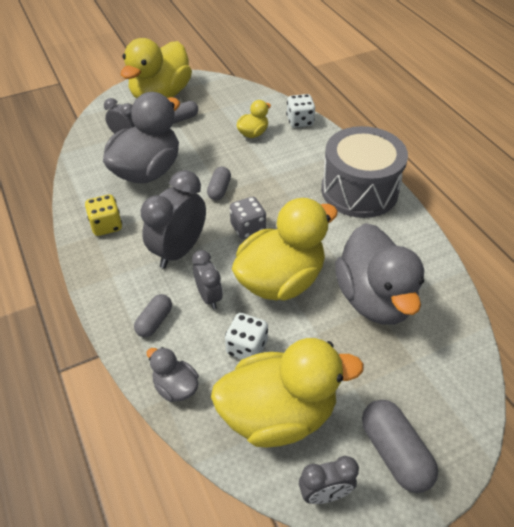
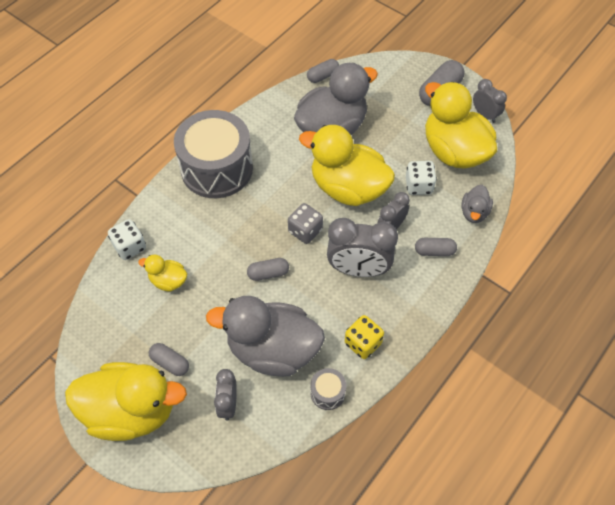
camera: 115 degrees left, 10 degrees up
none -> grey capsule [307,59,339,83]
none -> grey drum [310,368,346,410]

